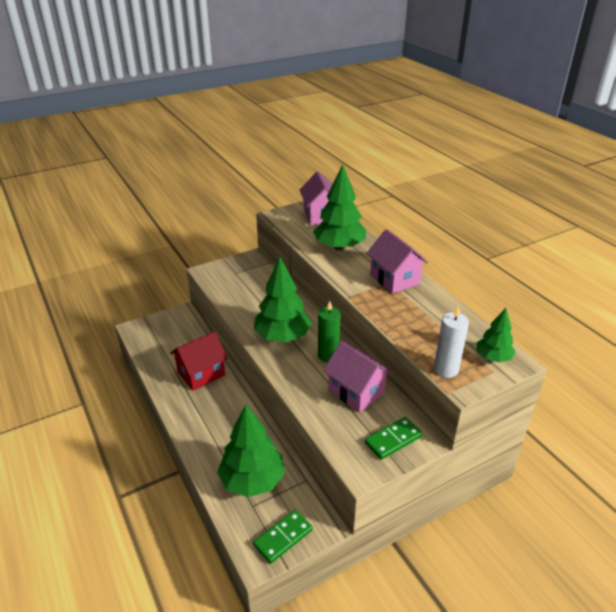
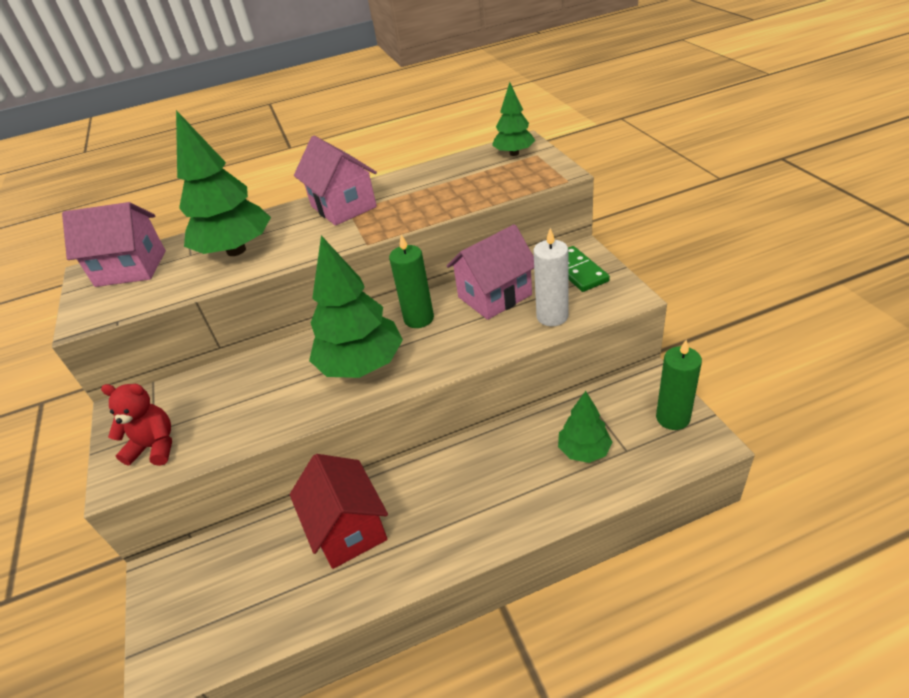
camera: 75 degrees left, 5 degrees up
green tree [217,404,285,497] -> green tree [558,391,612,463], size x0.56
green domino [253,510,313,564] -> green candle [656,340,702,430]
pink house [366,229,428,294] -> pink house turned 75 degrees clockwise [294,136,377,226]
white candle [434,305,469,378] -> white candle moved to [533,228,568,326]
none -> red teddy bear [101,384,172,466]

